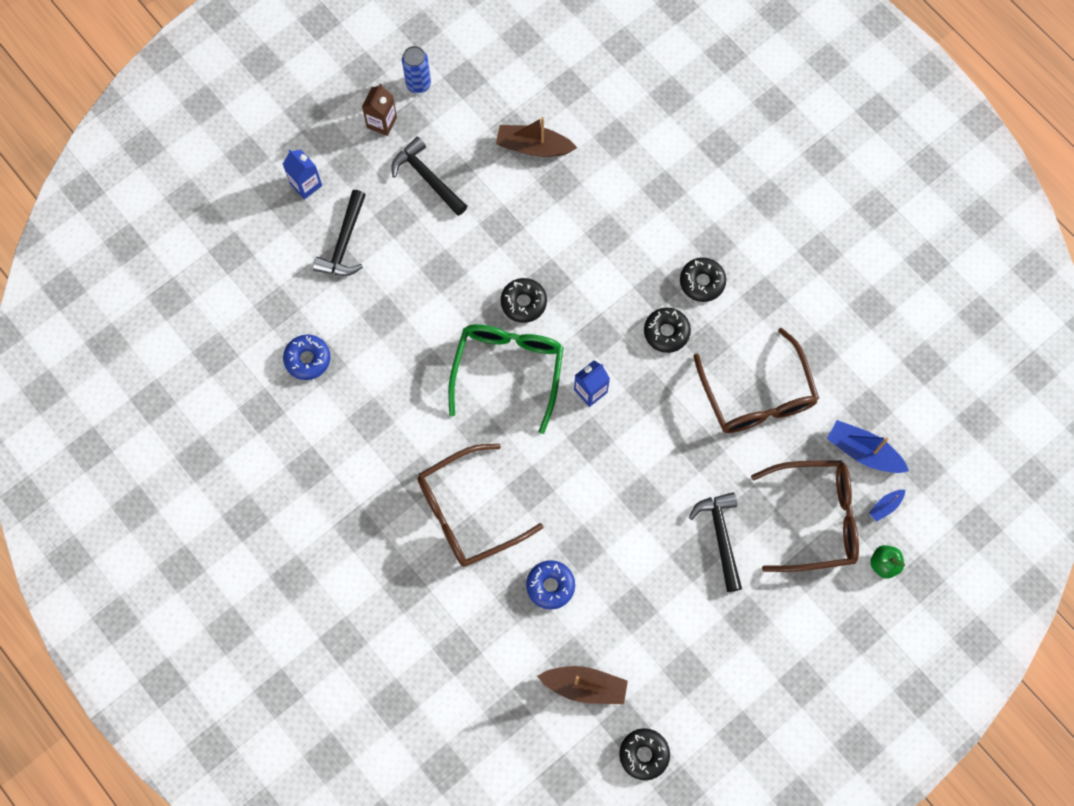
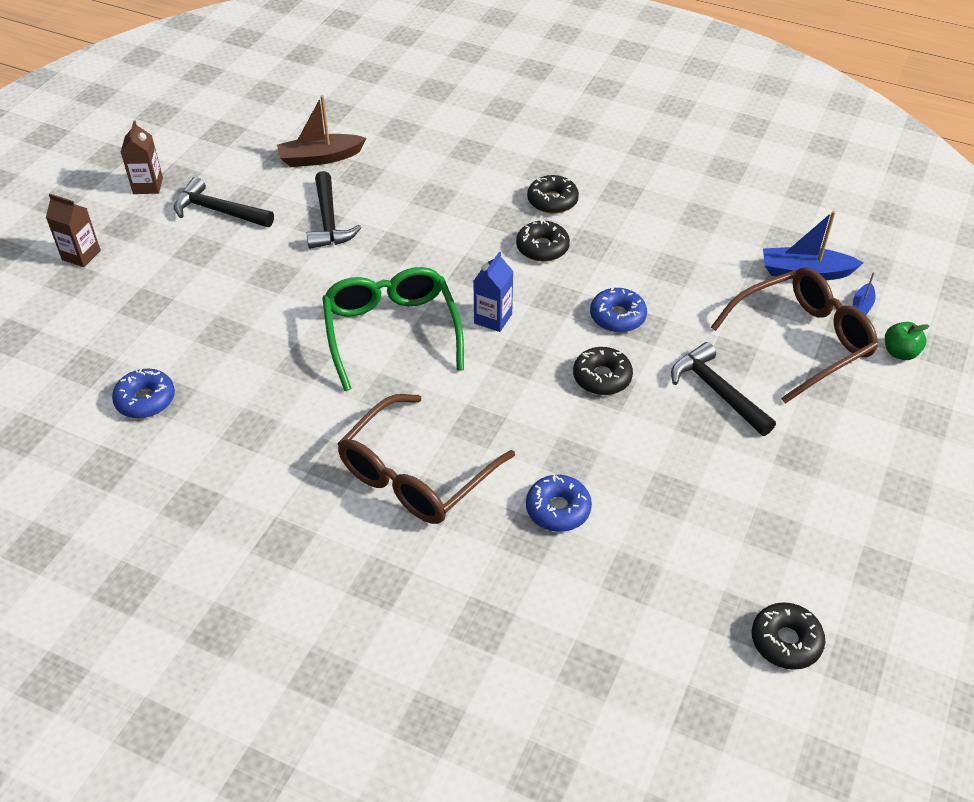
camera: 25 degrees left, 25 degrees down
blue carton [283,150,322,200] -> brown carton [46,194,101,267]
black hammer [313,190,366,276] -> black hammer moved to [307,171,362,249]
blue can [402,46,431,93] -> none
black donut [501,278,547,323] -> black donut moved to [573,347,633,395]
brown boat [537,666,628,704] -> none
brown glasses [693,328,819,433] -> none
none -> blue donut [590,287,647,332]

